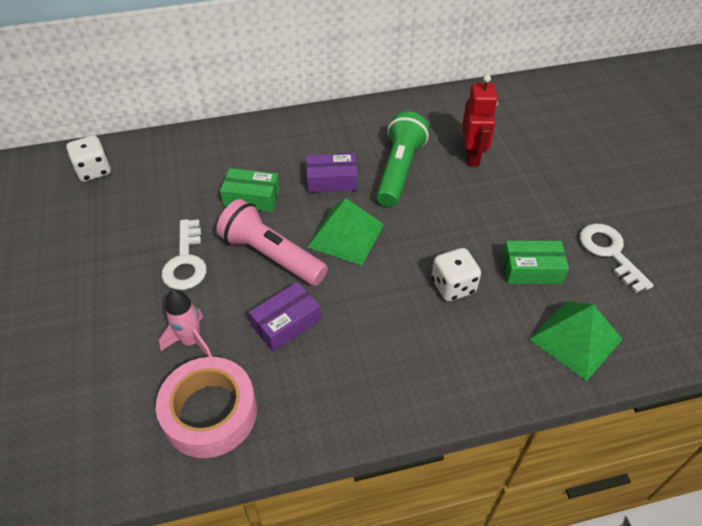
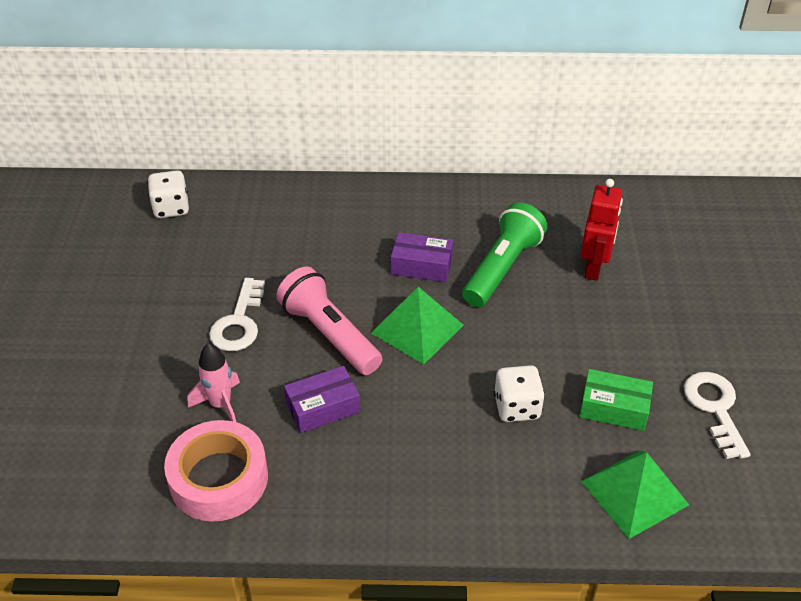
camera: 15 degrees right, 5 degrees down
green box [220,168,280,212] -> none

